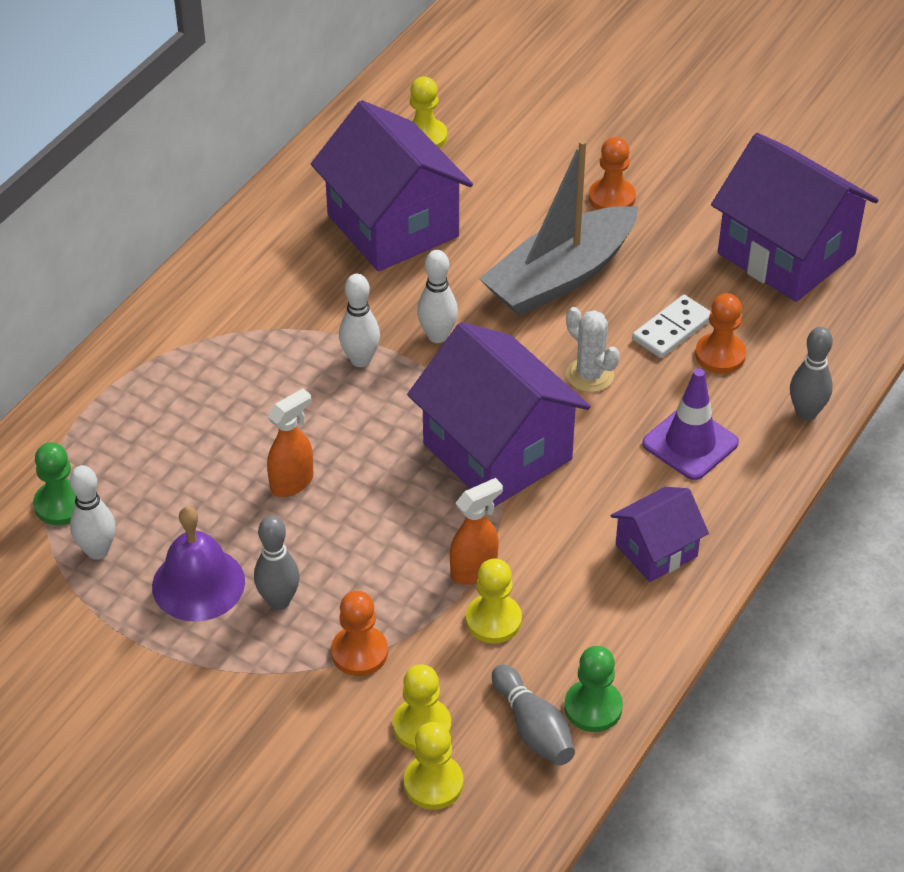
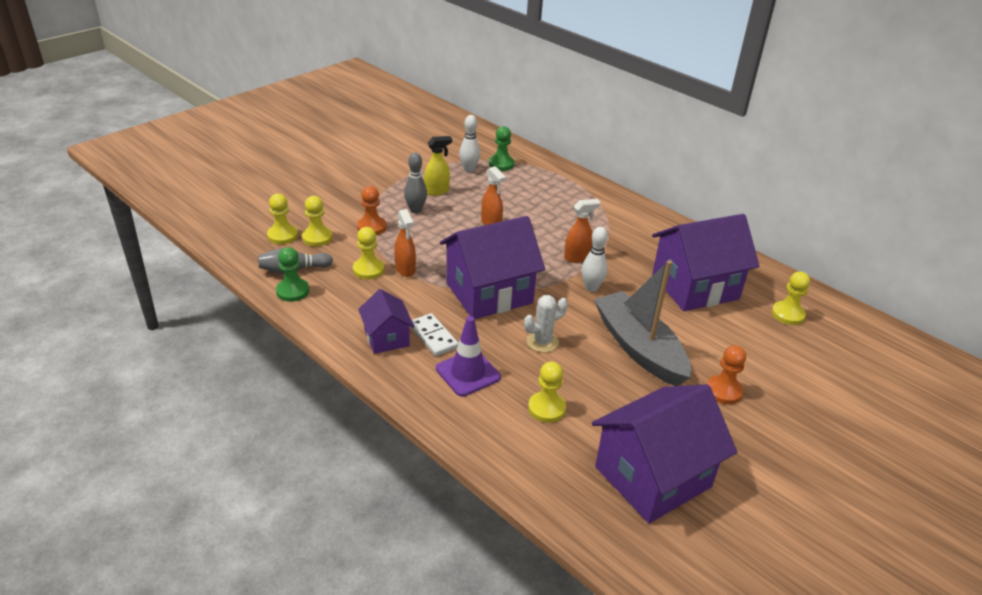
camera: 100 degrees right, 10 degrees down
purple bell [152,506,245,622] -> yellow spray bottle [424,136,452,196]
white bowling pin [339,274,380,367] -> orange spray bottle [564,199,601,263]
white domino [632,295,711,358] -> white domino moved to [410,313,458,356]
orange pawn [695,293,746,374] -> yellow pawn [528,361,566,423]
grey bowling pin [790,327,833,421] -> none

